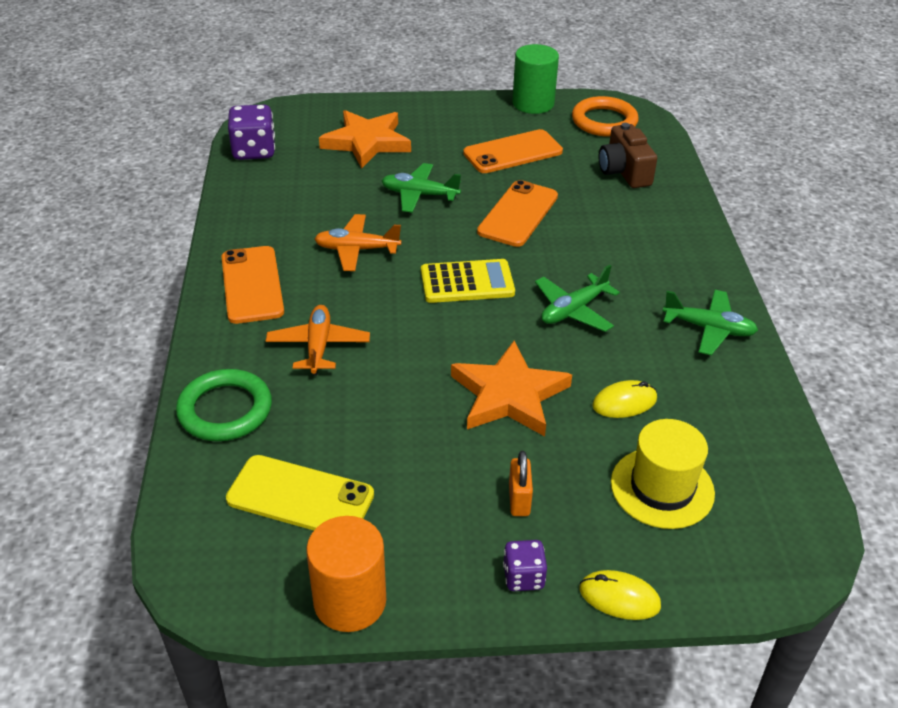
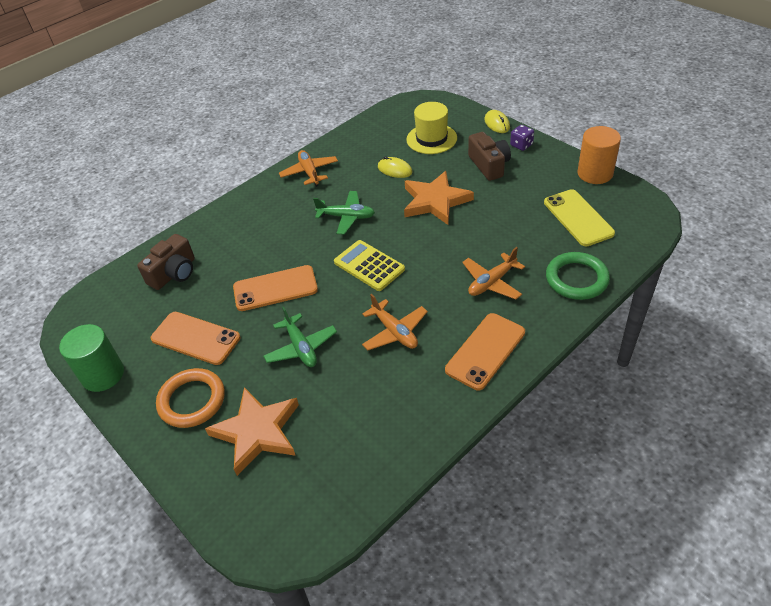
camera: 125 degrees left, 5 degrees up
purple dice [228,104,275,160] -> none
orange padlock [509,451,533,516] -> brown camera [468,132,511,181]
orange ring [572,96,639,137] -> orange ring moved to [156,368,225,428]
green plane [663,290,758,355] -> orange plane [279,150,338,187]

